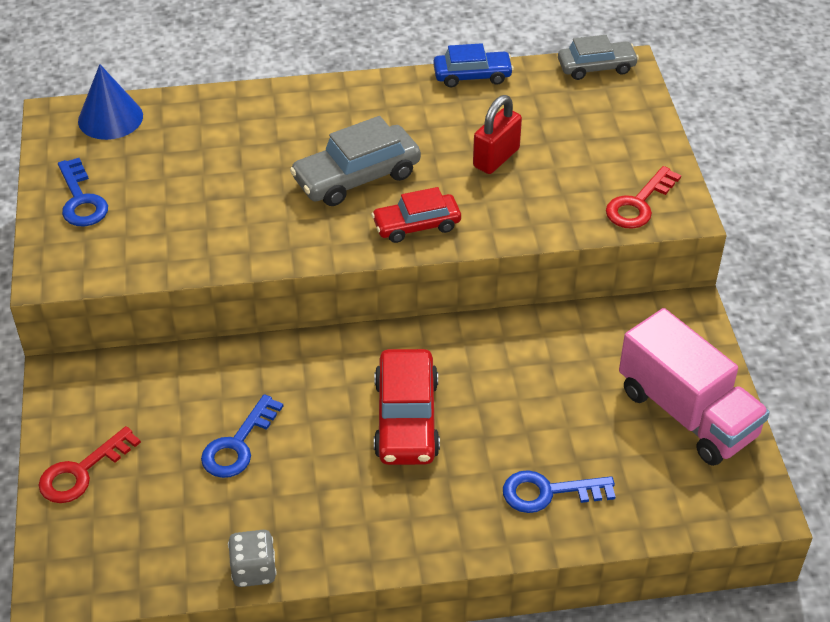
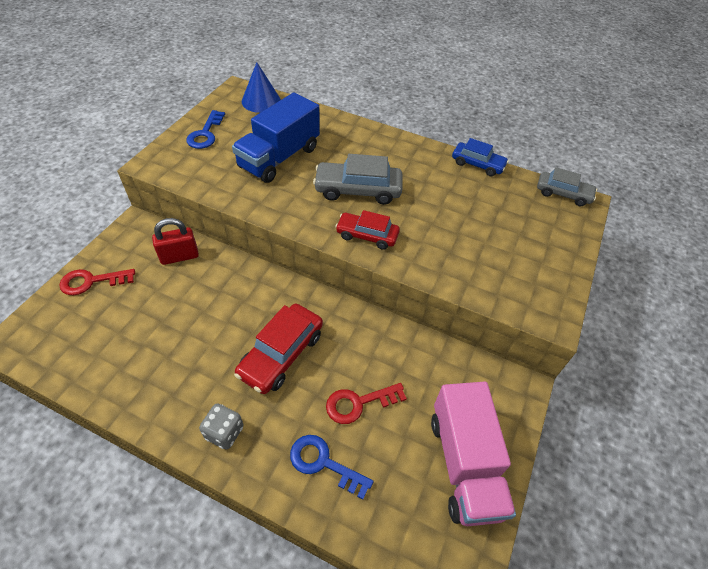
camera: 30 degrees right, 5 degrees up
blue key [201,394,284,478] -> none
grey dice [228,530,277,587] -> grey dice moved to [199,403,243,450]
red padlock [473,95,522,174] -> red padlock moved to [152,218,199,265]
red key [606,166,681,229] -> red key moved to [326,383,407,424]
none -> blue truck [232,92,320,183]

